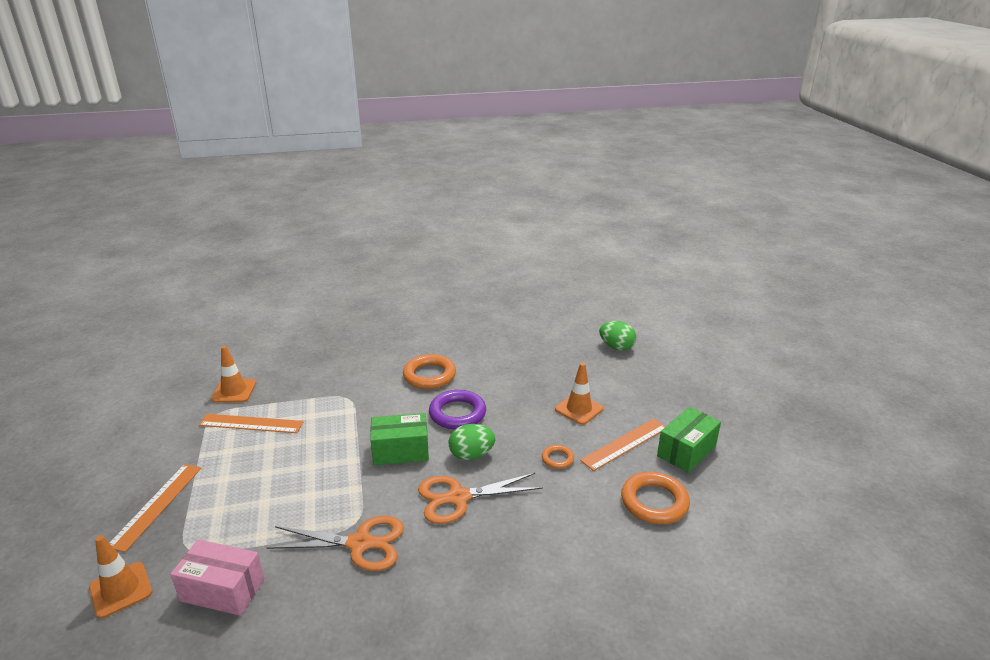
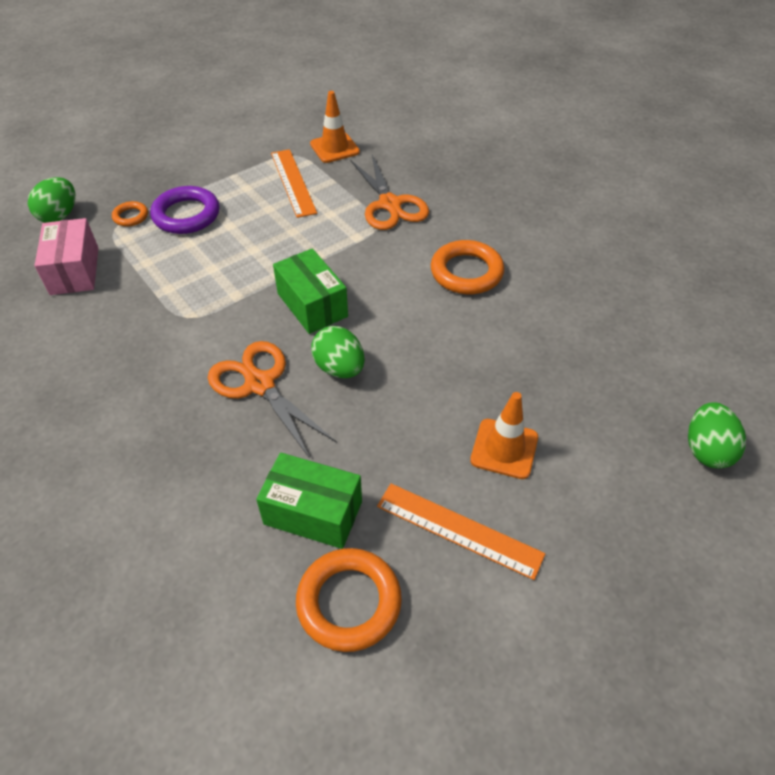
camera: 65 degrees right, 20 degrees up
orange traffic cone [89,535,152,618] -> green egg [28,177,75,223]
orange ruler [110,464,201,552] -> none
orange scissors [267,516,404,571] -> orange scissors moved to [350,155,429,230]
purple ring [429,390,486,429] -> purple ring moved to [150,186,220,234]
orange ring [542,445,574,469] -> orange ring moved to [112,201,148,227]
green box [657,407,721,473] -> green box moved to [256,452,362,549]

